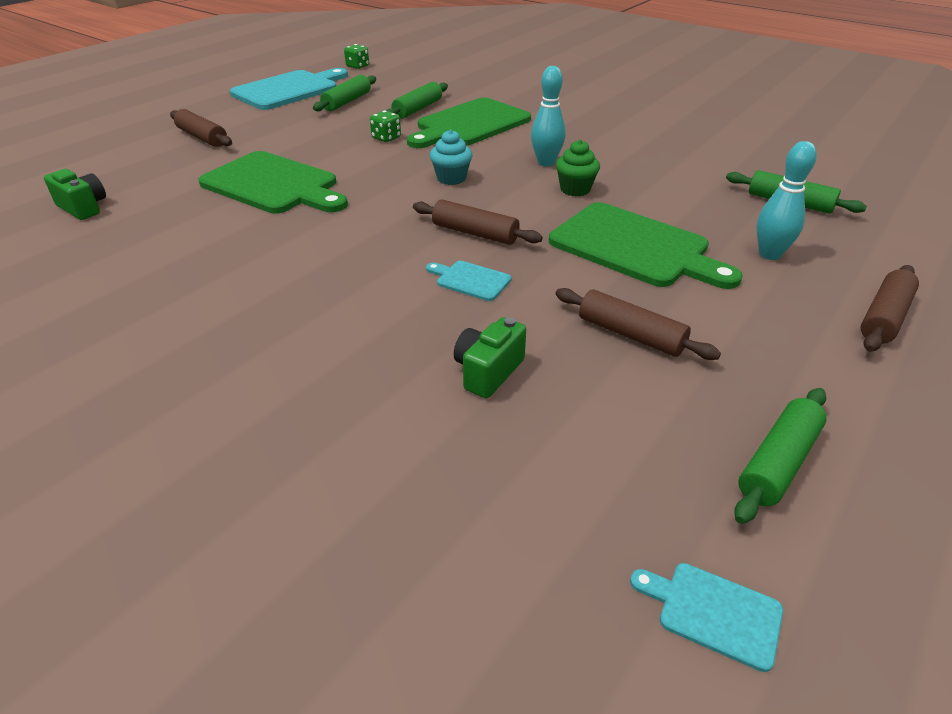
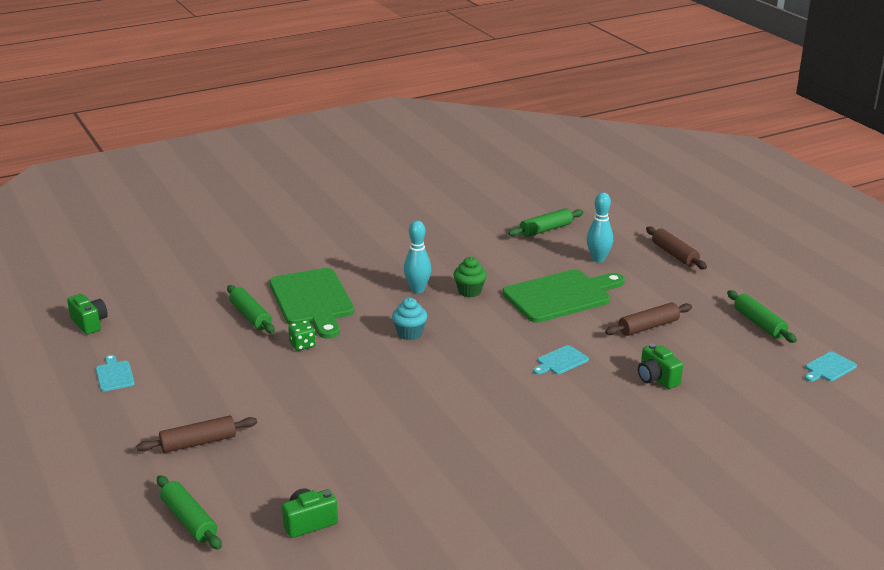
camera: 65 degrees left, 10 degrees down
green cutting board [198,151,348,214] -> none
turquoise cutting board [230,68,348,110] -> turquoise cutting board [96,355,135,392], size x0.44
green rolling pin [313,75,376,111] -> green rolling pin moved to [157,475,222,550]
green dice [344,44,369,69] -> green camera [67,294,108,335]
brown rolling pin [413,200,543,245] -> none

